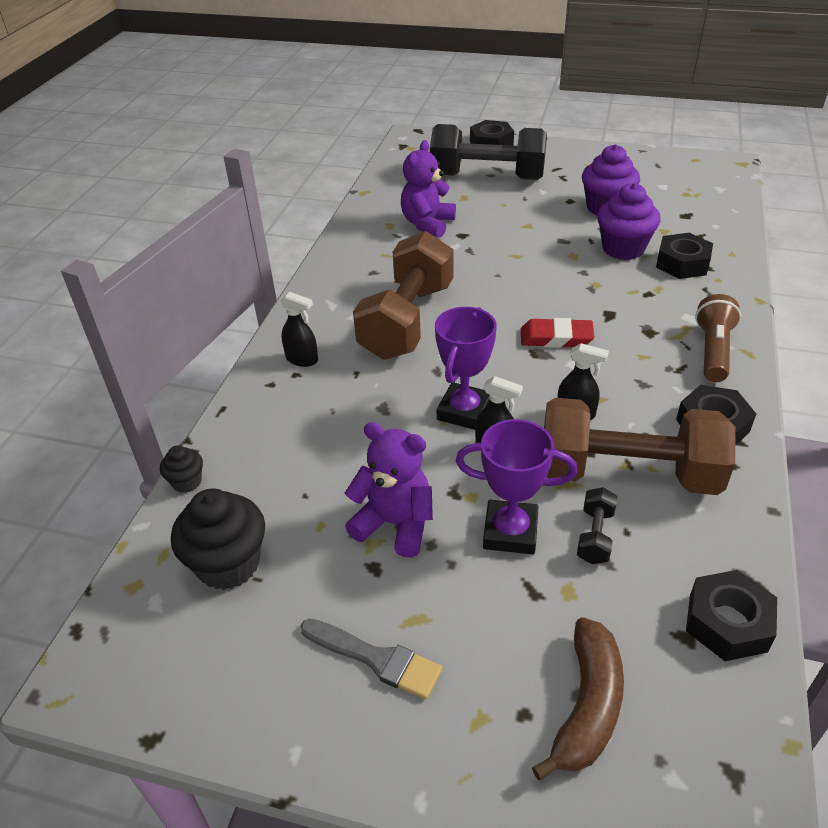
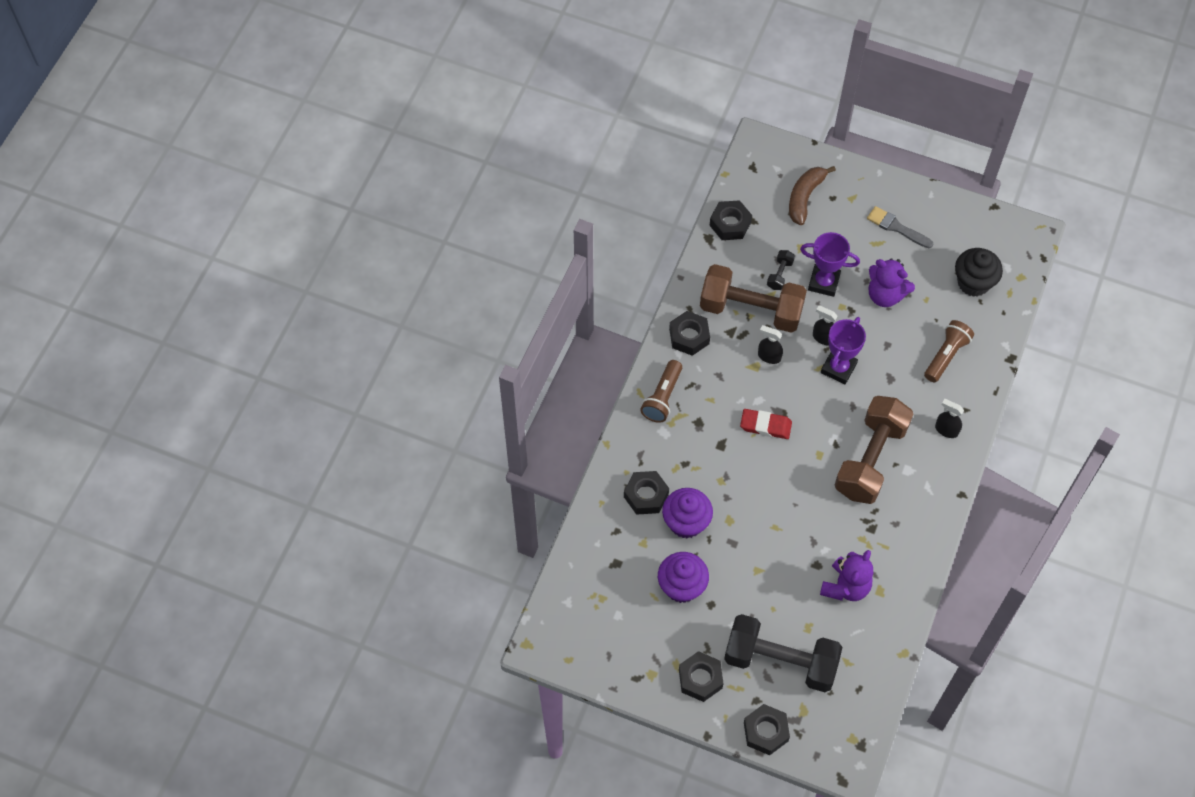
camera: 175 degrees left, 20 degrees up
black cupcake [160,445,203,493] -> none
none -> black nut [679,651,724,702]
none -> brown flashlight [924,320,974,383]

